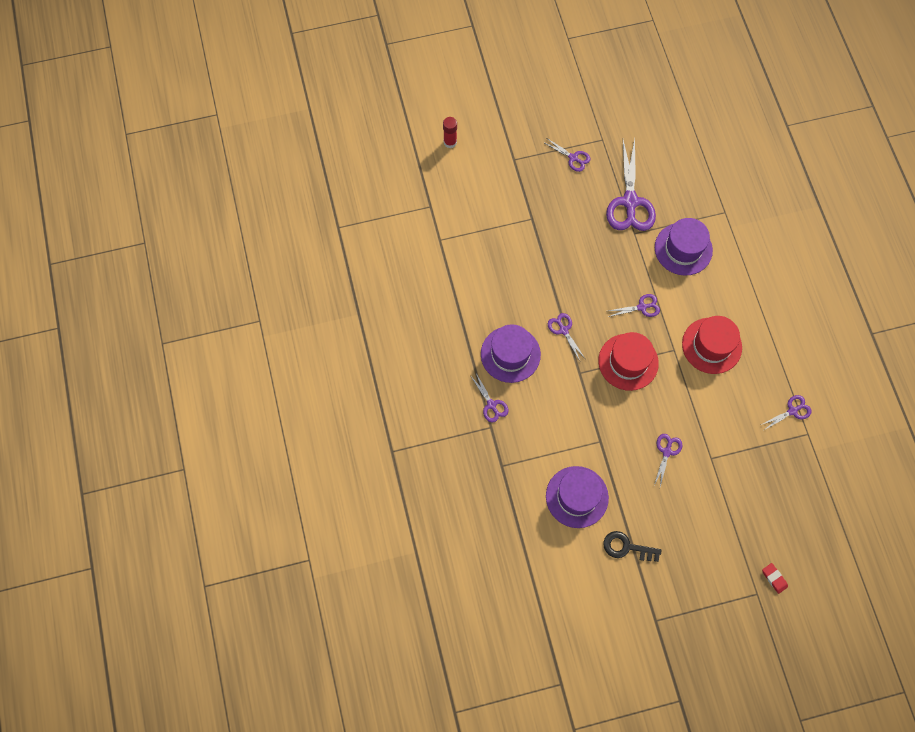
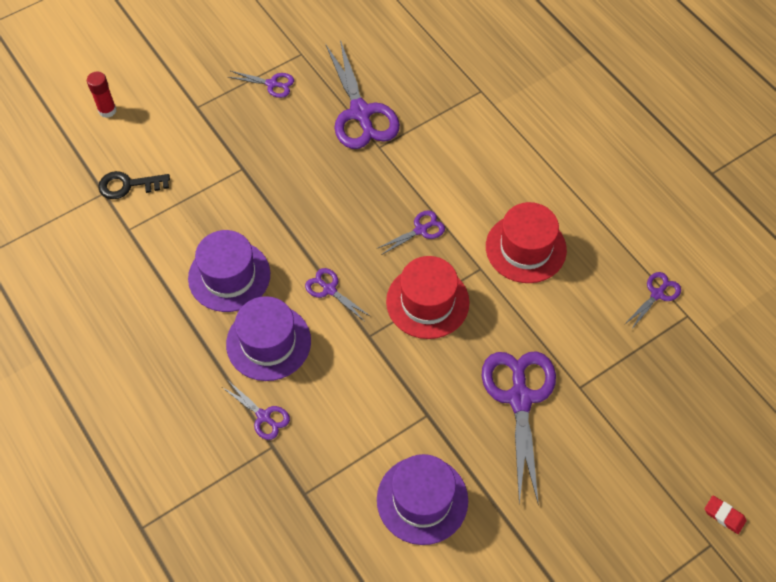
camera: 20 degrees left, 10 degrees down
black key [603,531,662,562] -> black key moved to [98,171,170,199]
purple scissors [654,434,682,486] -> purple scissors [482,351,556,505], size x2.05
purple hat [655,218,713,276] -> purple hat moved to [188,230,270,312]

